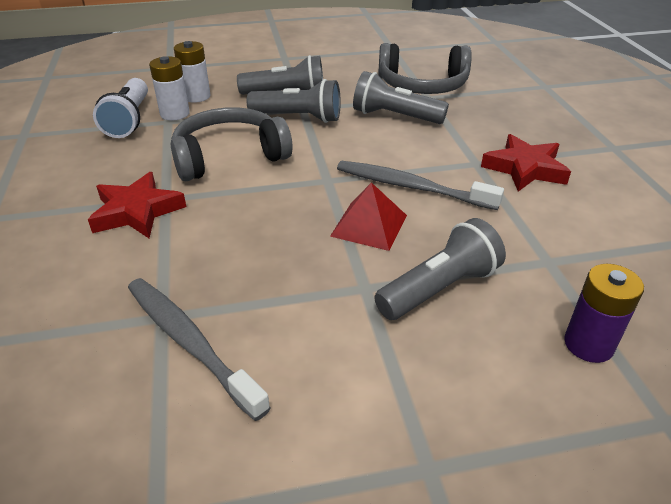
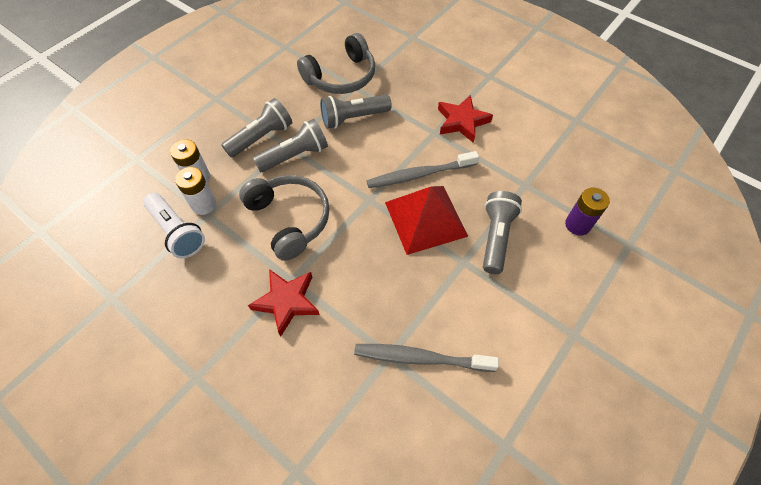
camera: 40 degrees left, 20 degrees up
grey headphones [171,107,292,181] -> grey headphones turned 120 degrees clockwise [239,175,330,261]
red pyramid [330,182,407,251] -> red pyramid [385,186,468,255], size x1.61

